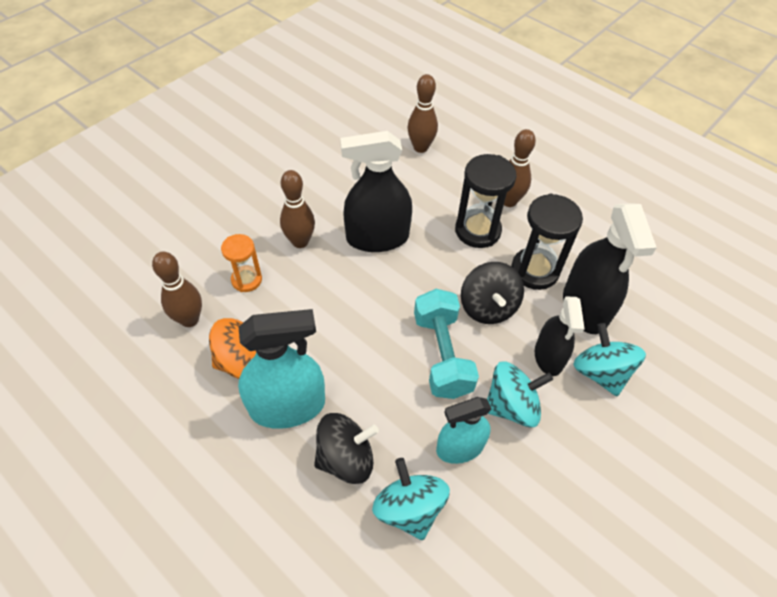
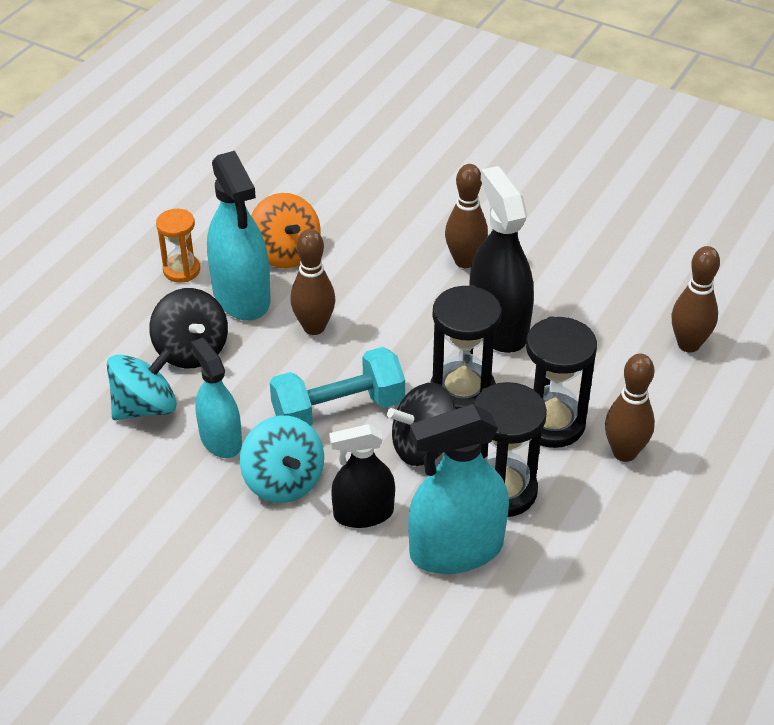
camera: 80 degrees right, 10 degrees down
brown bowling pin [152,252,202,327] -> brown bowling pin moved to [290,229,335,335]
orange hourglass [221,234,262,292] -> orange hourglass moved to [156,209,200,283]
black spray bottle [563,203,657,334] -> turquoise spray bottle [408,404,509,574]
turquoise spinning top [574,323,646,396] -> none
none -> black hourglass [431,285,501,409]

